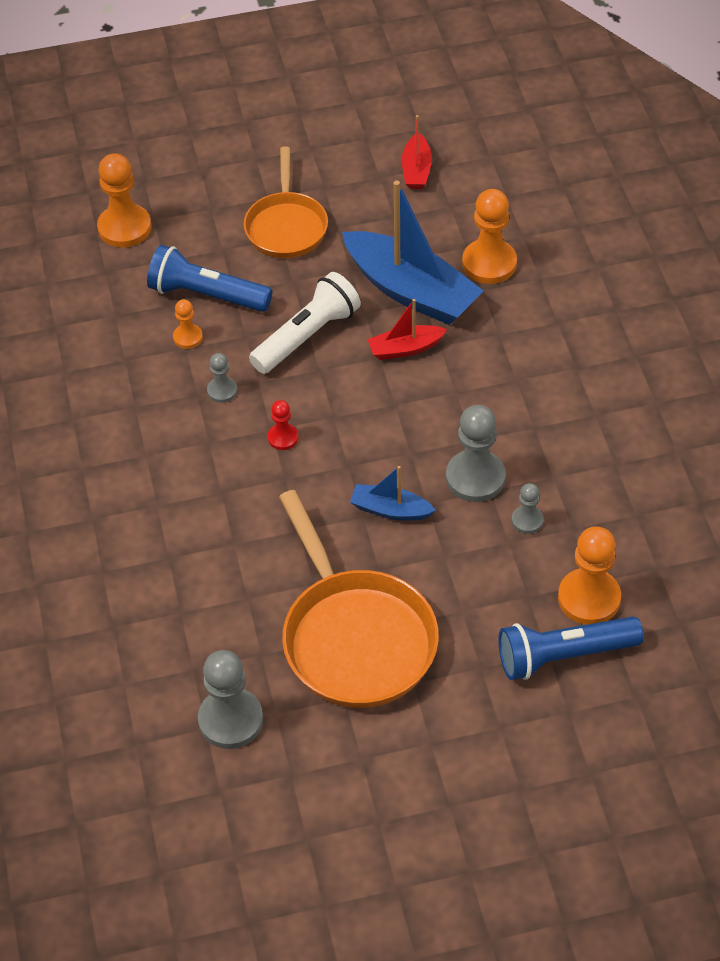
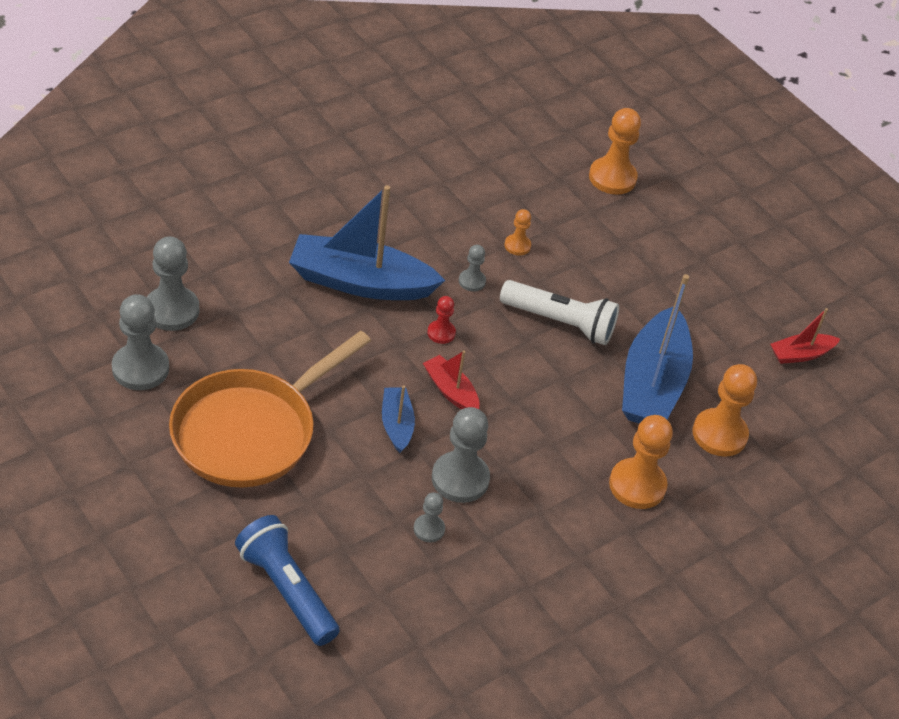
camera: 60 degrees right, 5 degrees down
blue flashlight [147,245,273,312] -> none
orange pan [244,147,328,258] -> none
red boat [367,299,448,360] -> red boat moved to [423,350,480,410]
orange pawn [558,527,621,625] -> orange pawn moved to [609,415,673,509]
none -> grey pawn [147,237,199,331]
none -> blue boat [289,185,445,300]

